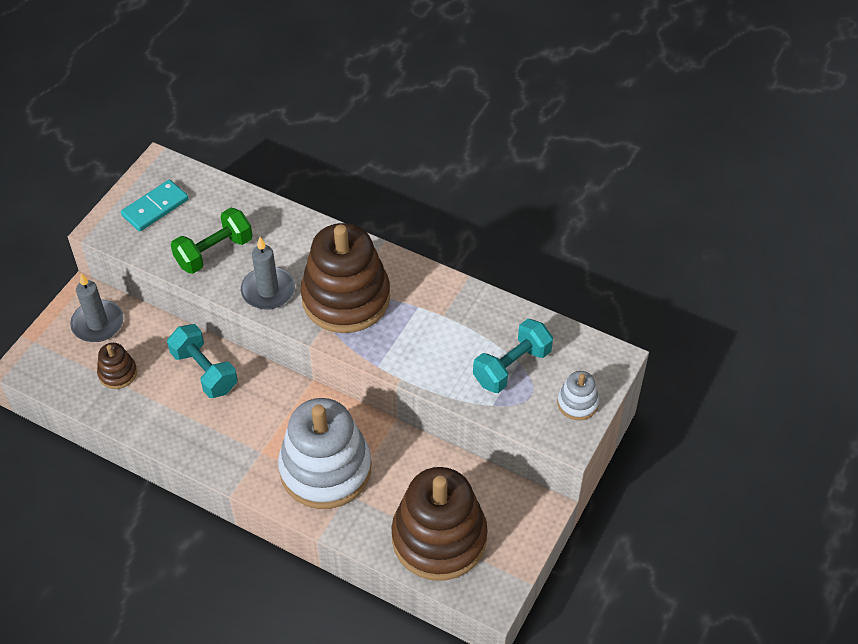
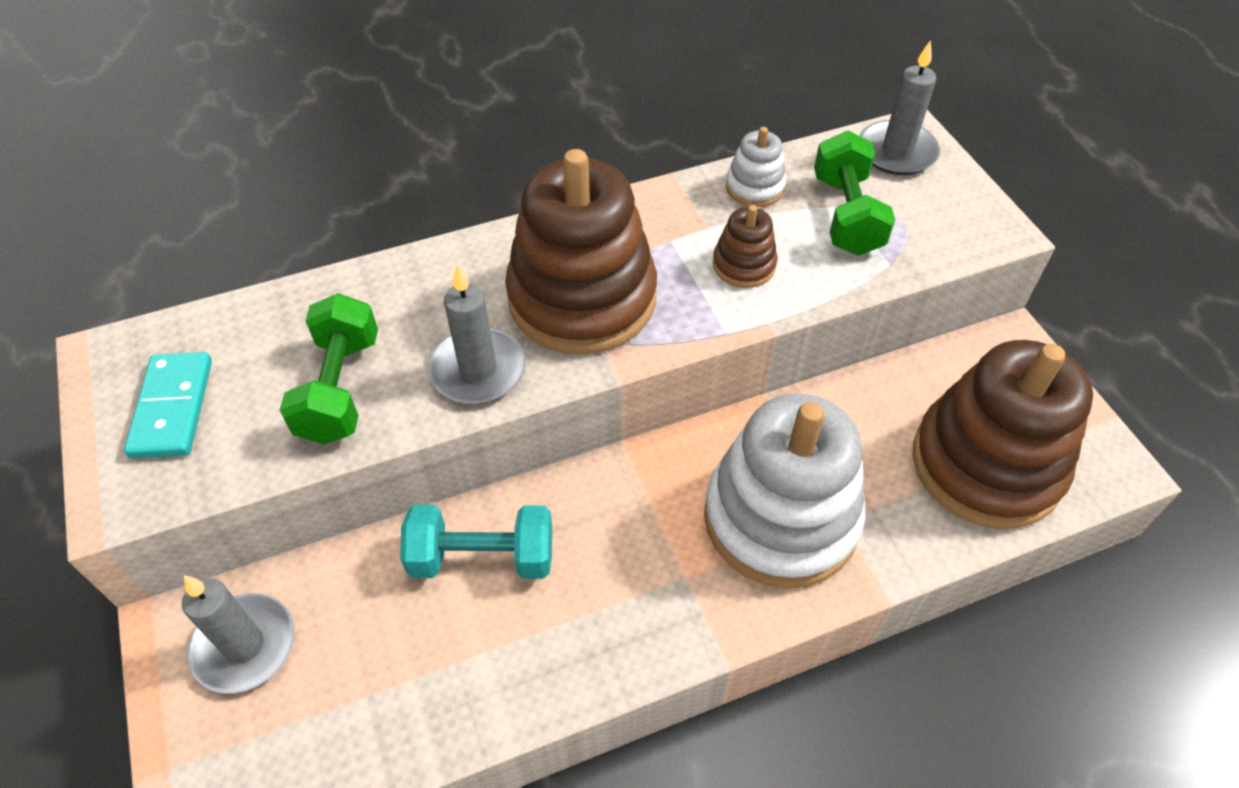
camera: 50 degrees left, 0 degrees up
brown stacking toy [97,343,137,389] -> brown stacking toy moved to [713,205,778,288]
turquoise dumbbell [473,319,553,393] -> green dumbbell [814,130,895,256]
white stacking toy [557,371,599,420] -> white stacking toy moved to [726,127,786,207]
none -> grey candle [860,40,940,175]

